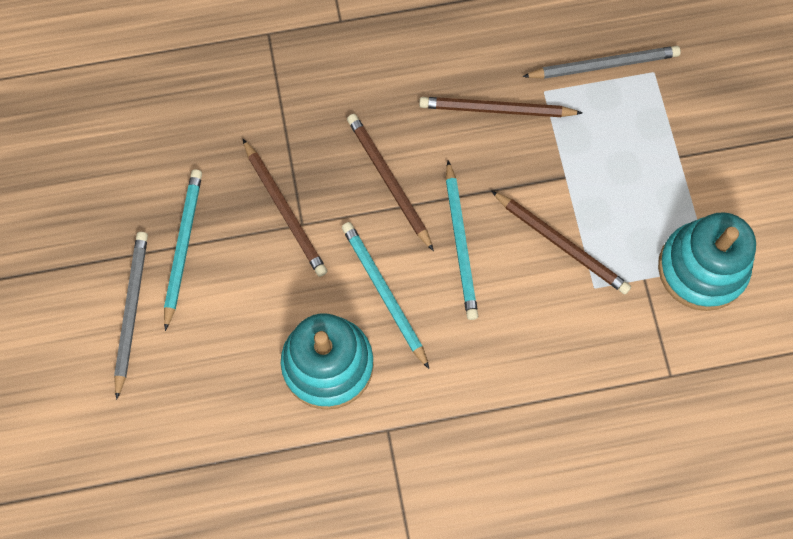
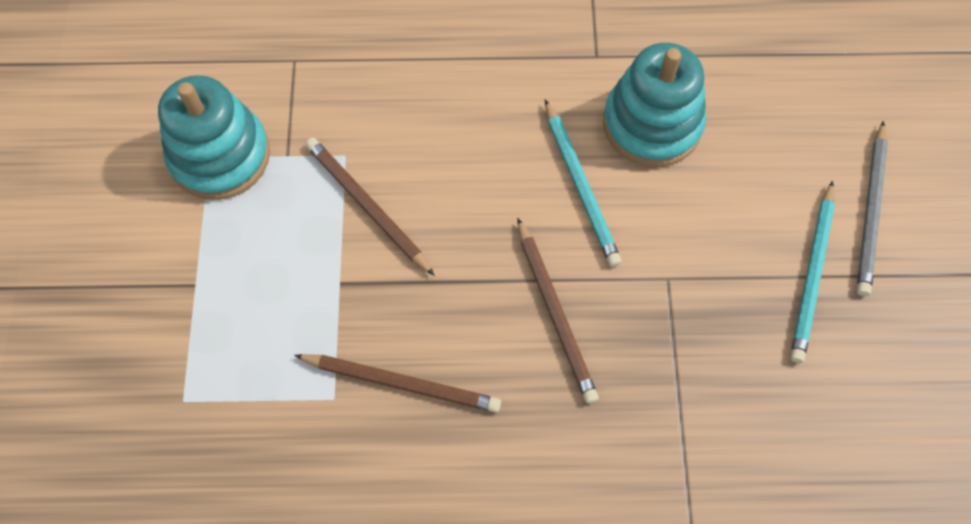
camera: 170 degrees left, 5 degrees down
brown pencil [243,139,327,277] -> none
turquoise pencil [446,160,478,320] -> none
grey pencil [522,46,681,79] -> none

